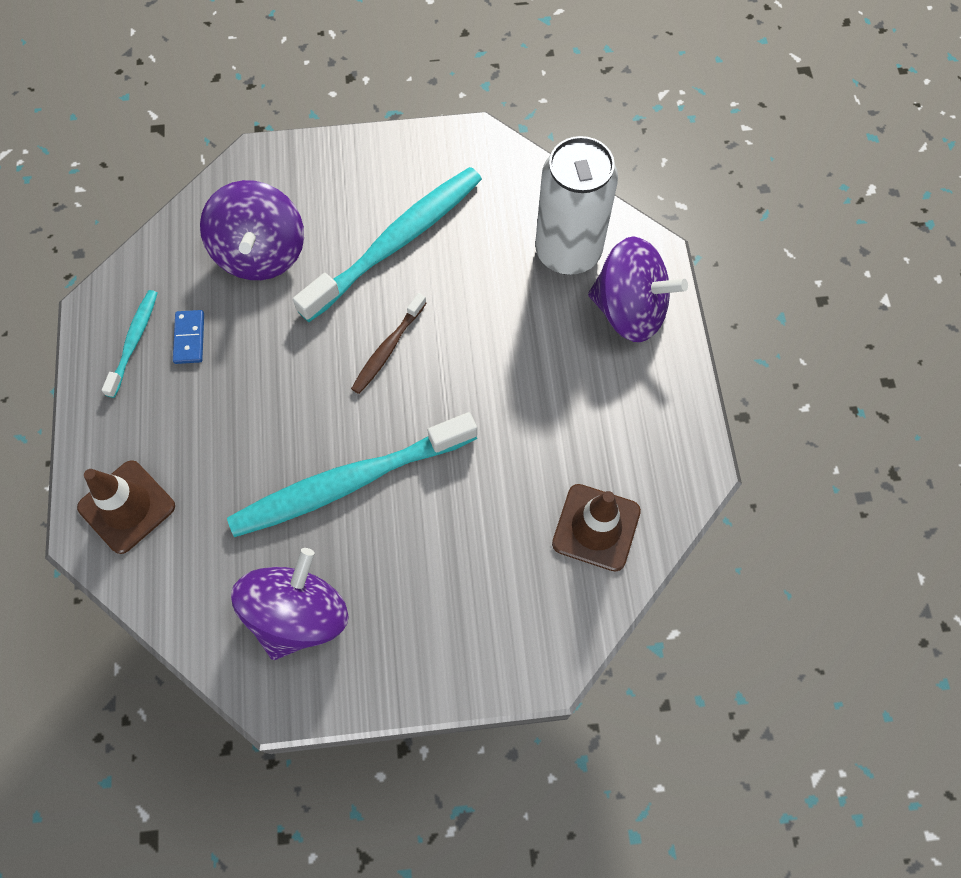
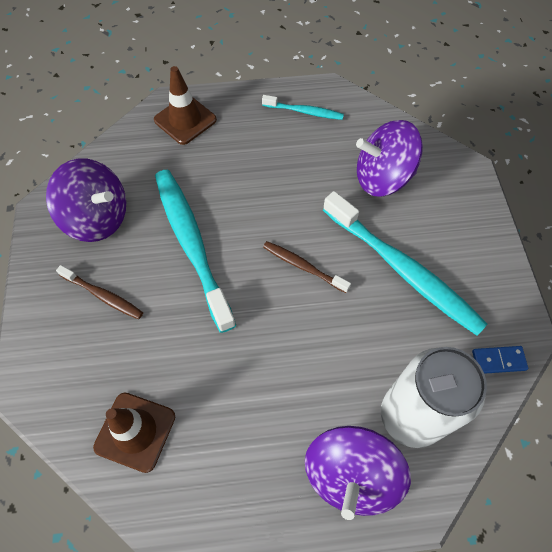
camera: 90 degrees right, 5 degrees down
blue domino [173,310,204,364] -> blue domino moved to [472,346,528,374]
none -> brown toothbrush [56,265,143,319]

